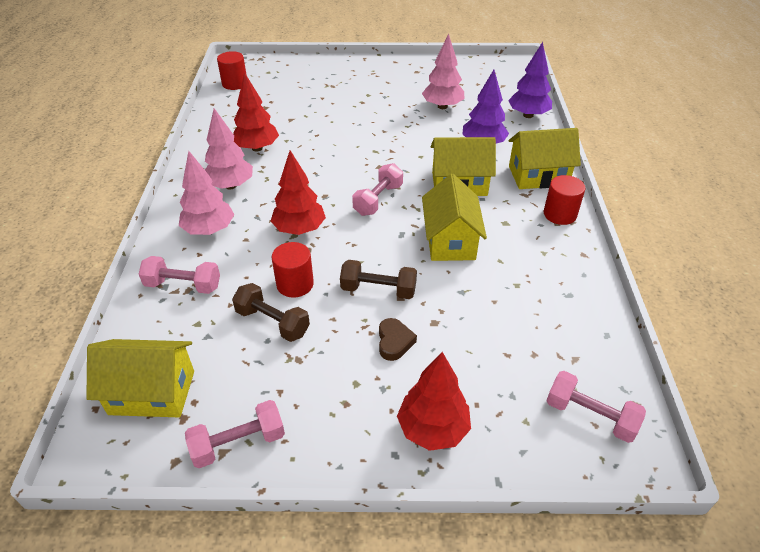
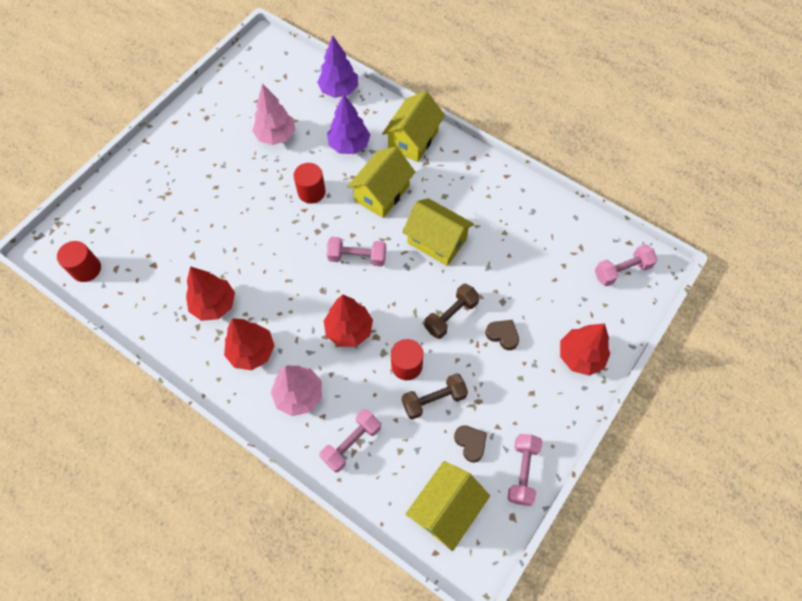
camera: 55 degrees left, 20 degrees up
pink tree [205,108,253,190] -> red tree [224,318,274,370]
pink dumbbell [352,163,403,216] -> pink dumbbell turned 60 degrees counterclockwise [326,237,386,267]
red cylinder [544,175,585,225] -> red cylinder moved to [293,163,326,204]
none -> brown heart [454,426,487,463]

